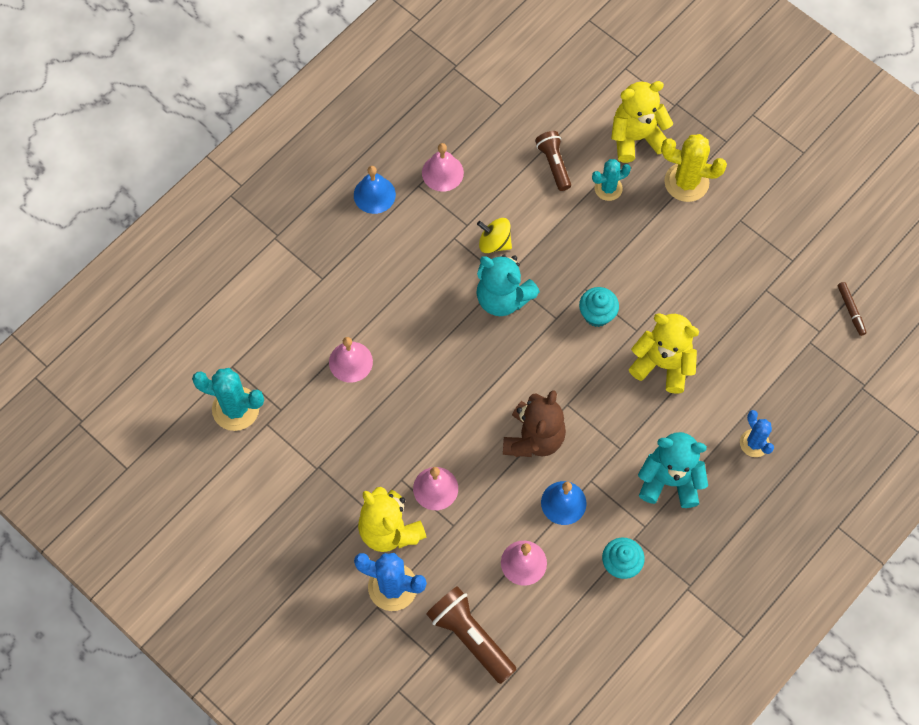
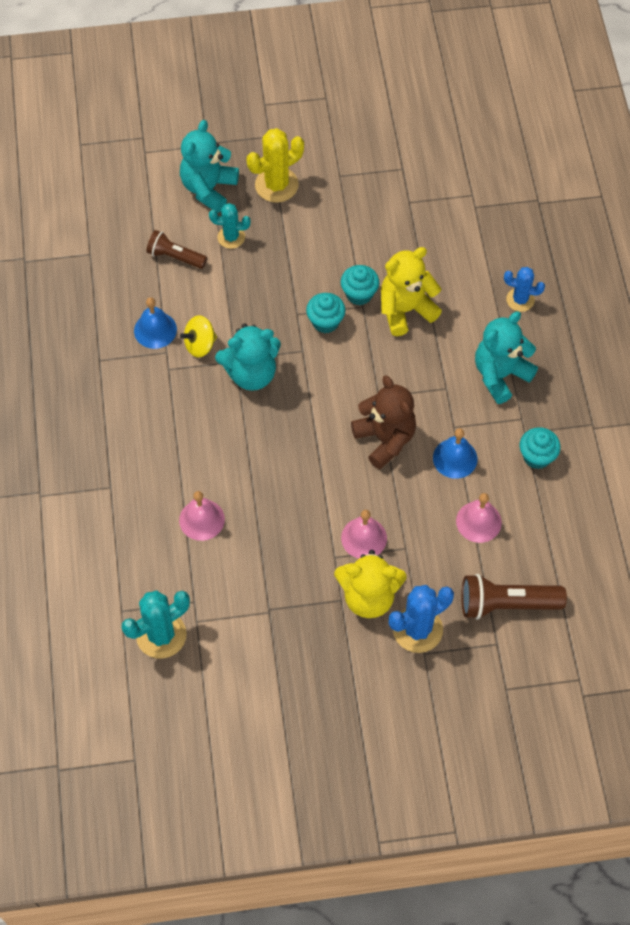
camera: 50 degrees left, 5 degrees down
blue bell [354,166,396,214] -> blue bell moved to [134,297,177,349]
pink bell [422,143,464,192] -> none
turquoise cactus [592,159,631,201] -> turquoise cactus turned 75 degrees clockwise [209,203,251,249]
yellow teddy bear [611,81,673,163] -> turquoise teddy bear [180,120,239,213]
brown marker [838,282,867,336] -> none
none -> turquoise cupcake [341,265,379,305]

